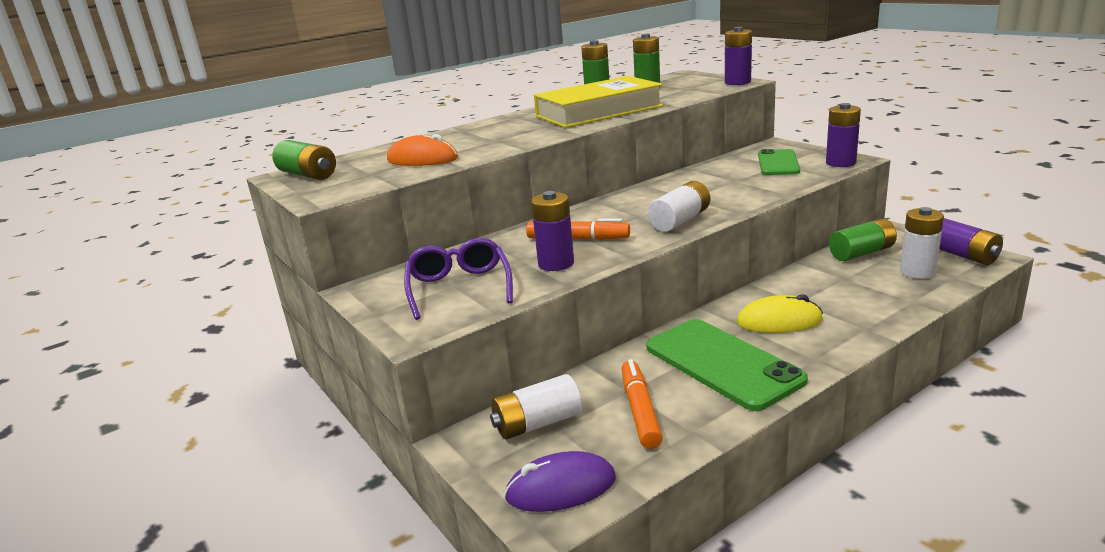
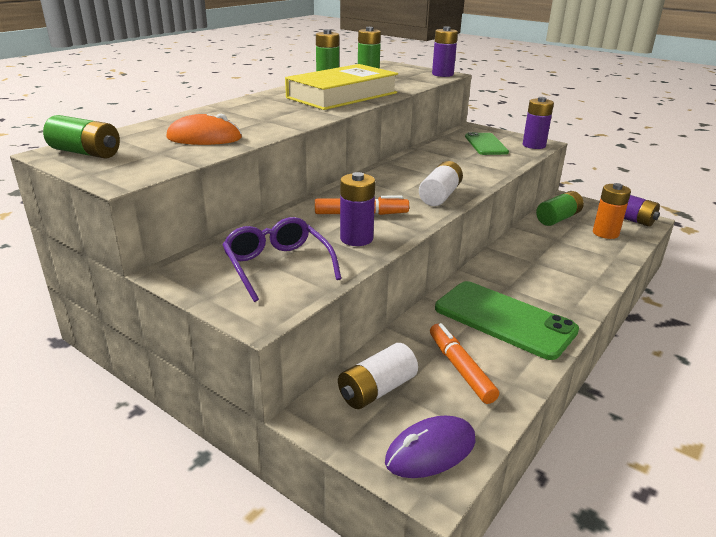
camera: 20 degrees left, 5 degrees up
yellow mouse [737,294,823,333] -> none
white battery [900,207,944,279] -> orange battery [593,183,631,239]

